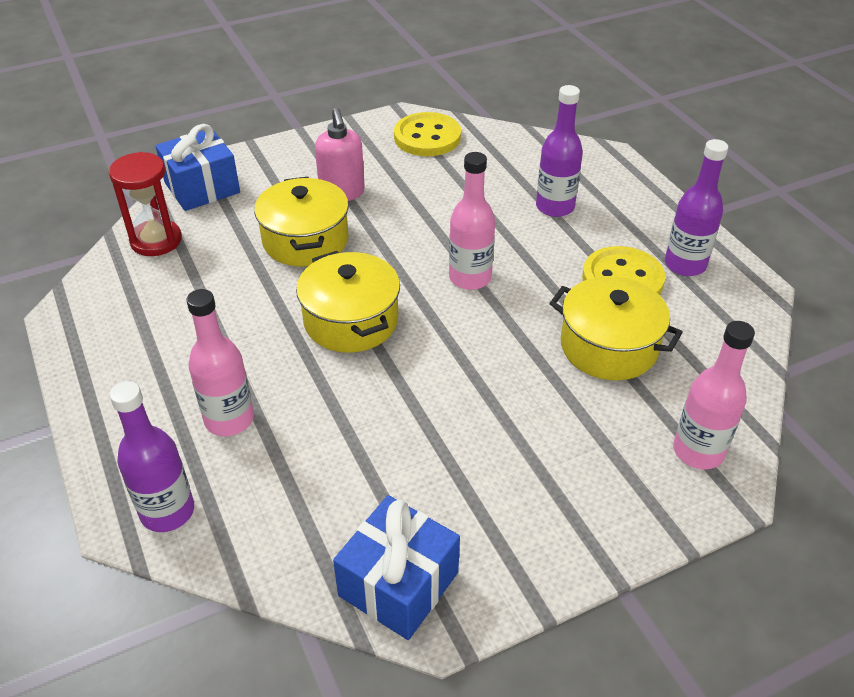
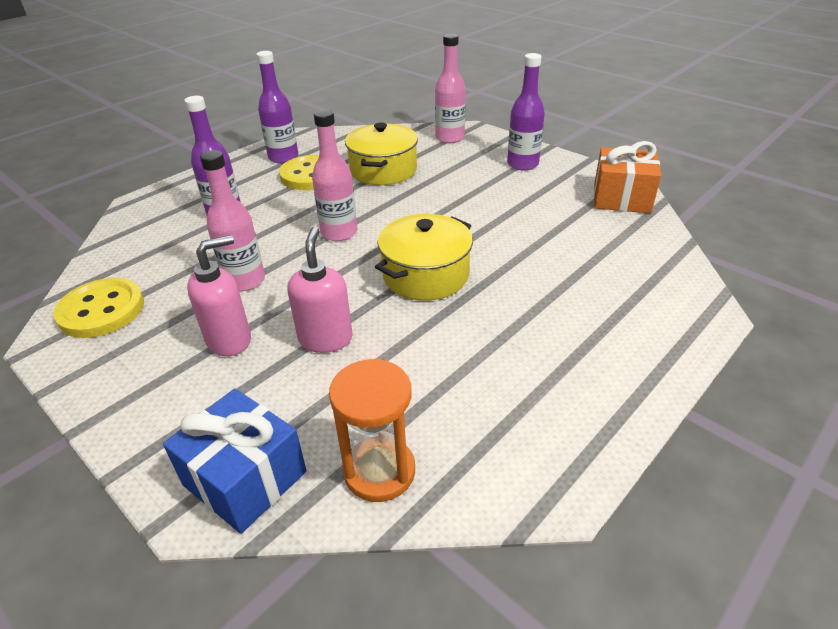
camera: 110 degrees left, 5 degrees down
red hourglass [109,152,182,256] -> orange hourglass [329,359,415,502]
purple bottle [110,381,194,532] -> purple bottle moved to [507,53,545,170]
pink bottle [186,289,254,436] -> pink bottle moved to [200,150,265,291]
yellow pot [254,177,349,267] -> pink soap dispenser [287,227,353,353]
blue gift [333,495,460,640] -> orange gift [594,141,661,213]

